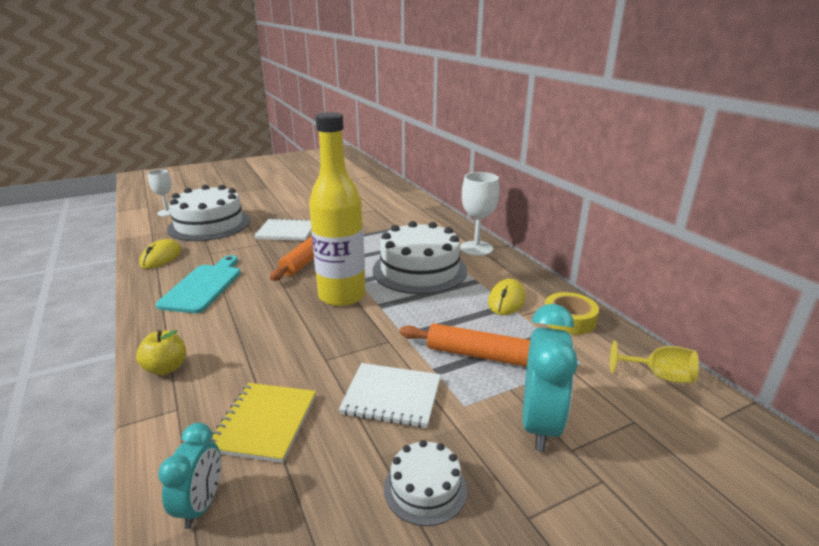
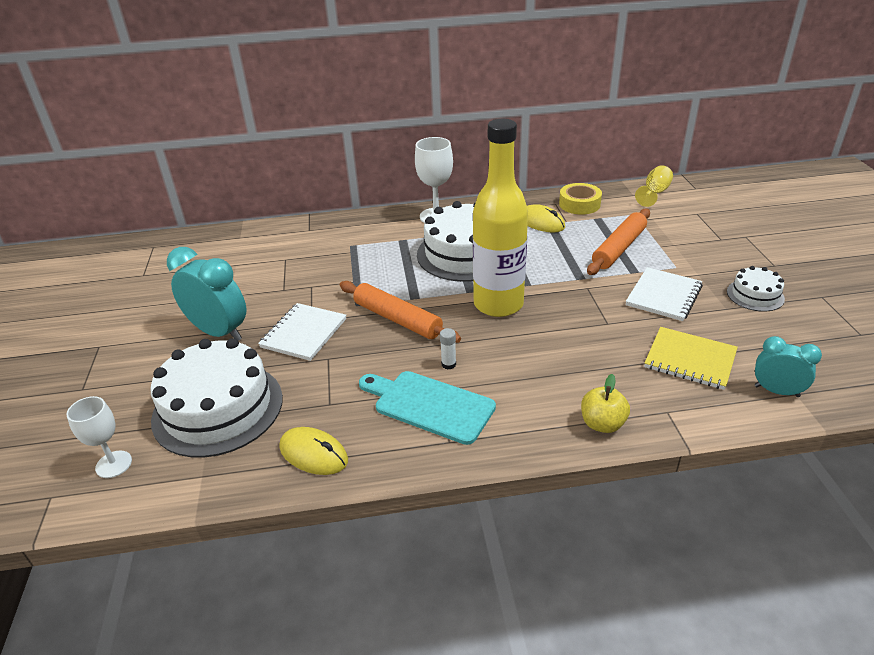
camera: 70 degrees left, 10 degrees up
turquoise clock [523,304,578,452] -> turquoise clock moved to [167,247,246,341]
none -> white glue stick [440,328,456,369]

